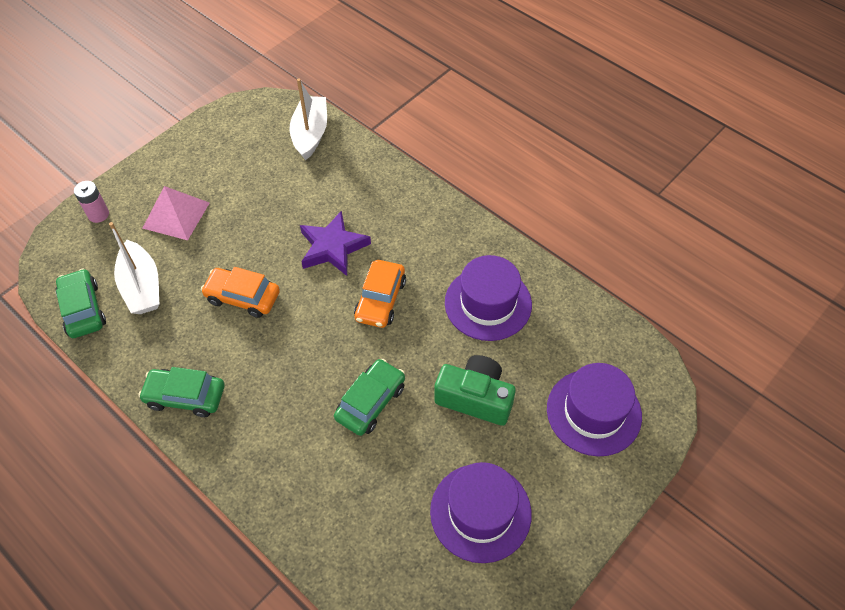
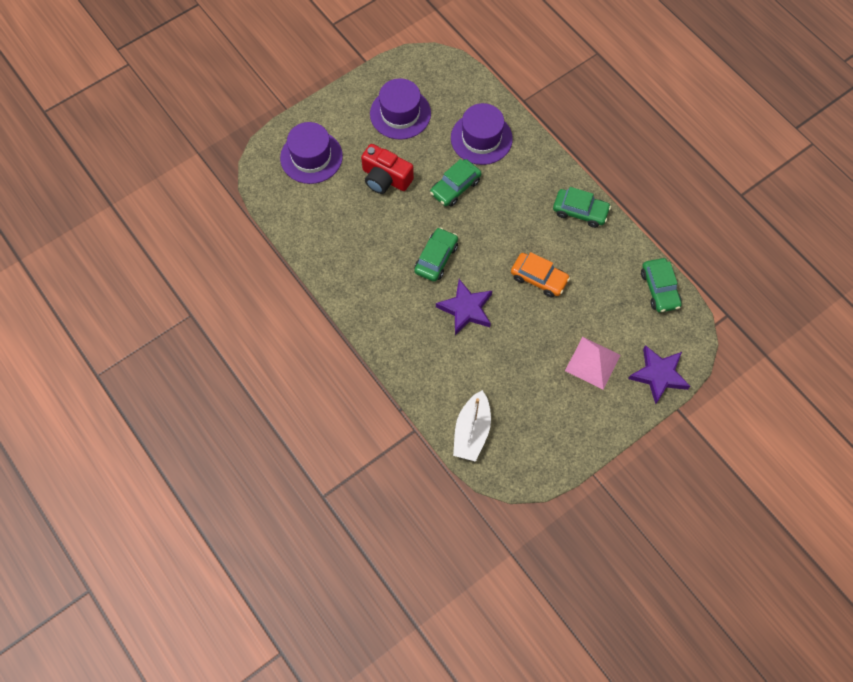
camera: 170 degrees left, 10 degrees up
pink battery [74,181,109,223] -> purple star [628,345,690,404]
white boat [109,222,159,314] -> none
orange car [354,260,406,328] -> green car [414,227,458,282]
green camera [434,355,516,426] -> red camera [361,144,414,194]
purple hat [445,255,532,341] -> purple hat moved to [451,103,513,165]

